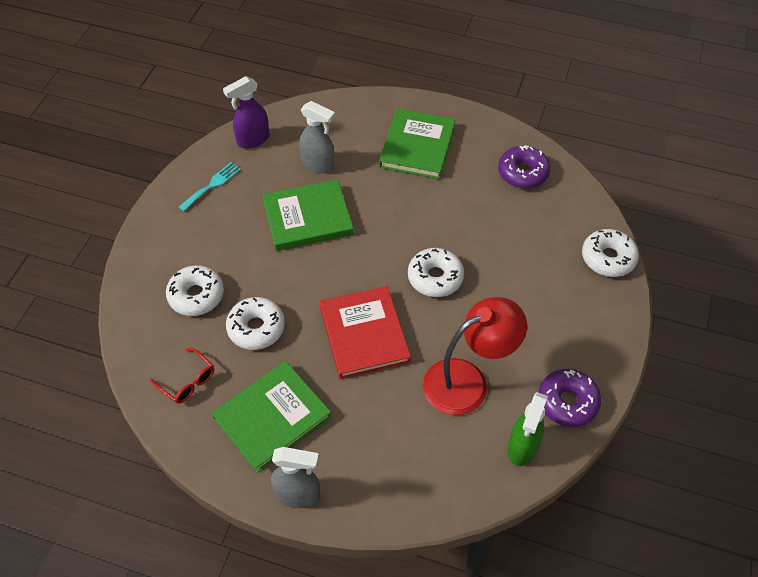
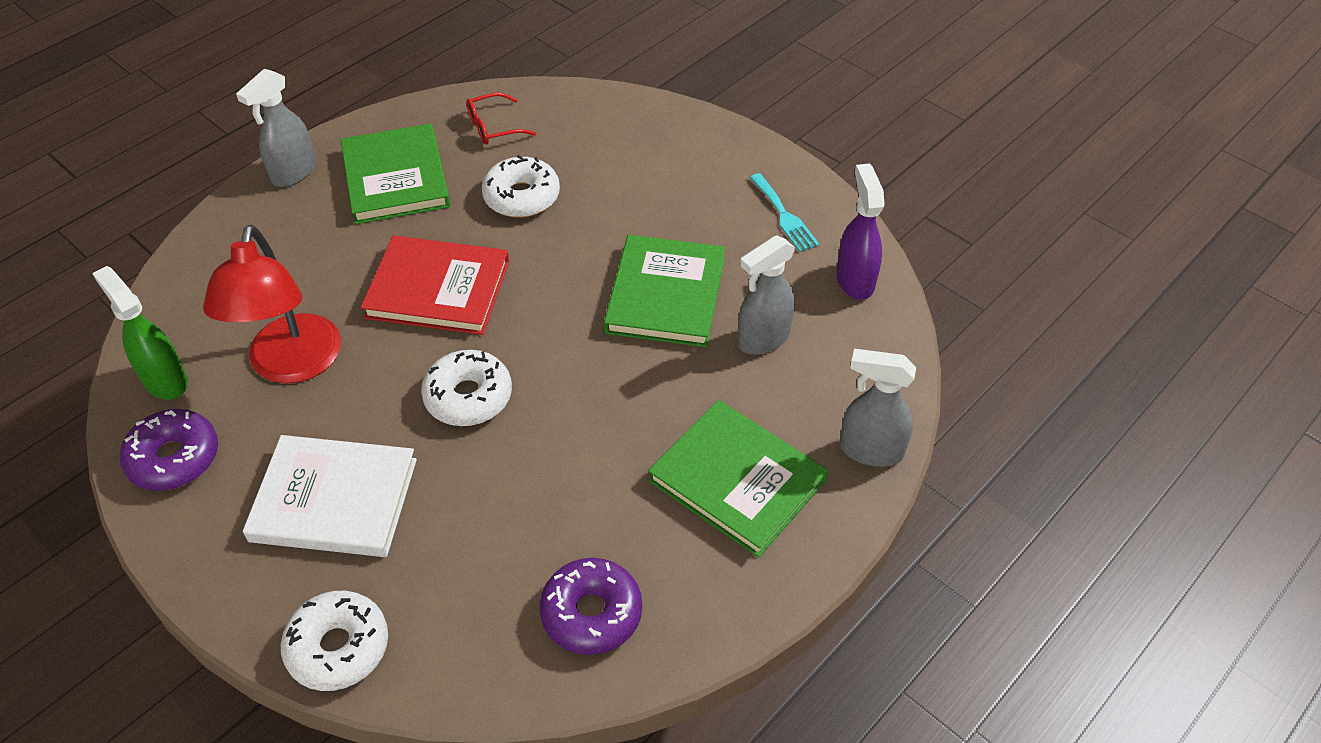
camera: 115 degrees right, 5 degrees down
white donut [166,265,224,316] -> none
none -> white book [243,435,417,557]
none -> grey spray bottle [840,349,916,467]

